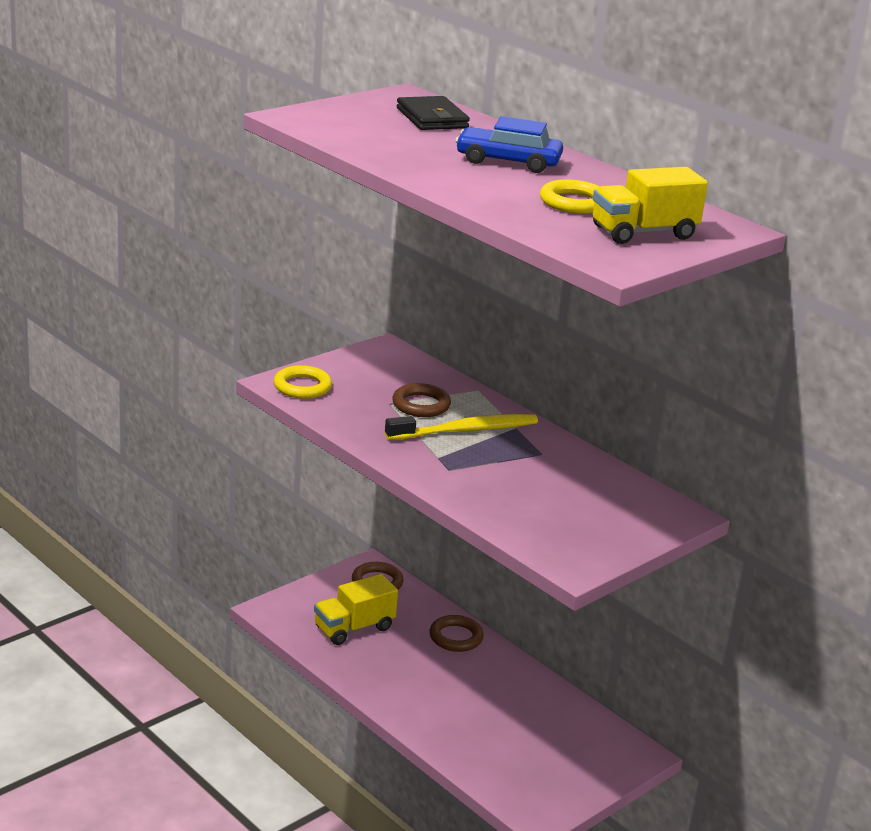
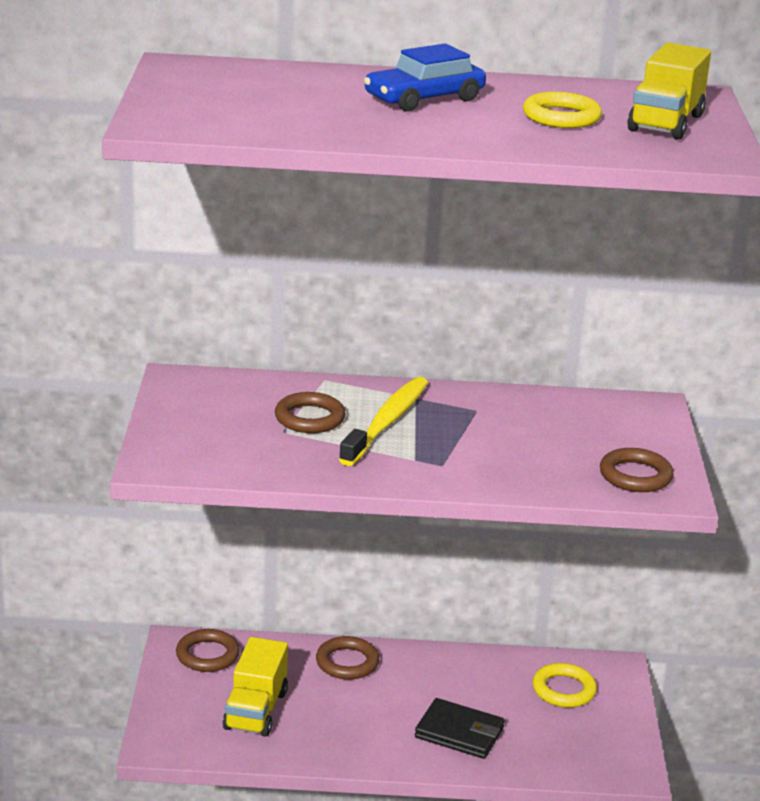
camera: 45 degrees left, 0 degrees up
yellow ring [274,365,332,399] -> yellow ring moved to [533,663,597,707]
black wallet [397,96,470,130] -> black wallet moved to [415,698,505,759]
none -> brown ring [600,448,674,492]

